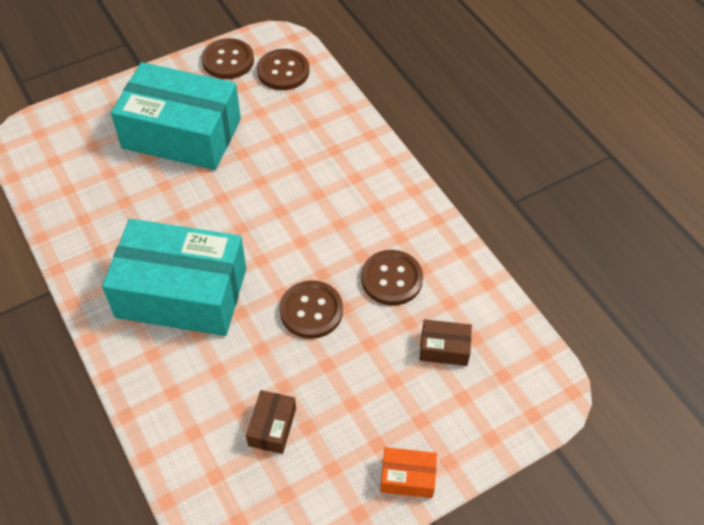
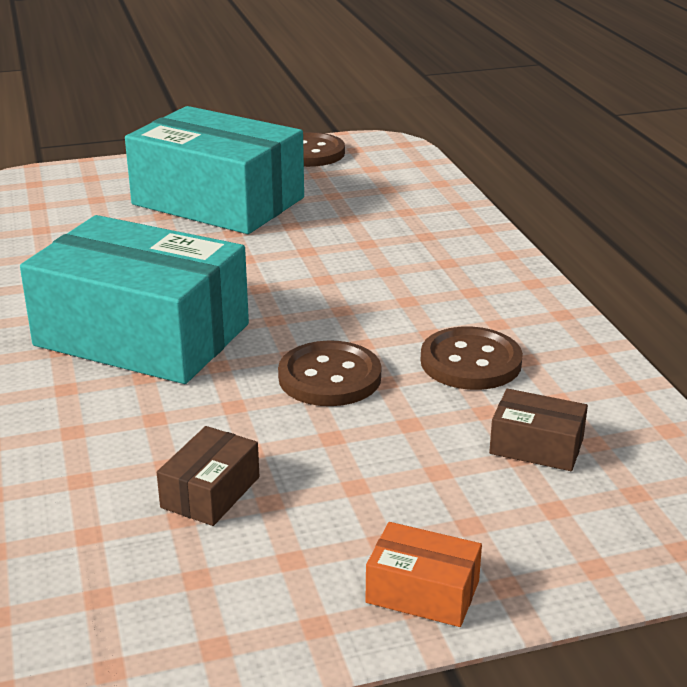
camera: 15 degrees right, 25 degrees down
brown button [257,49,309,90] -> none

